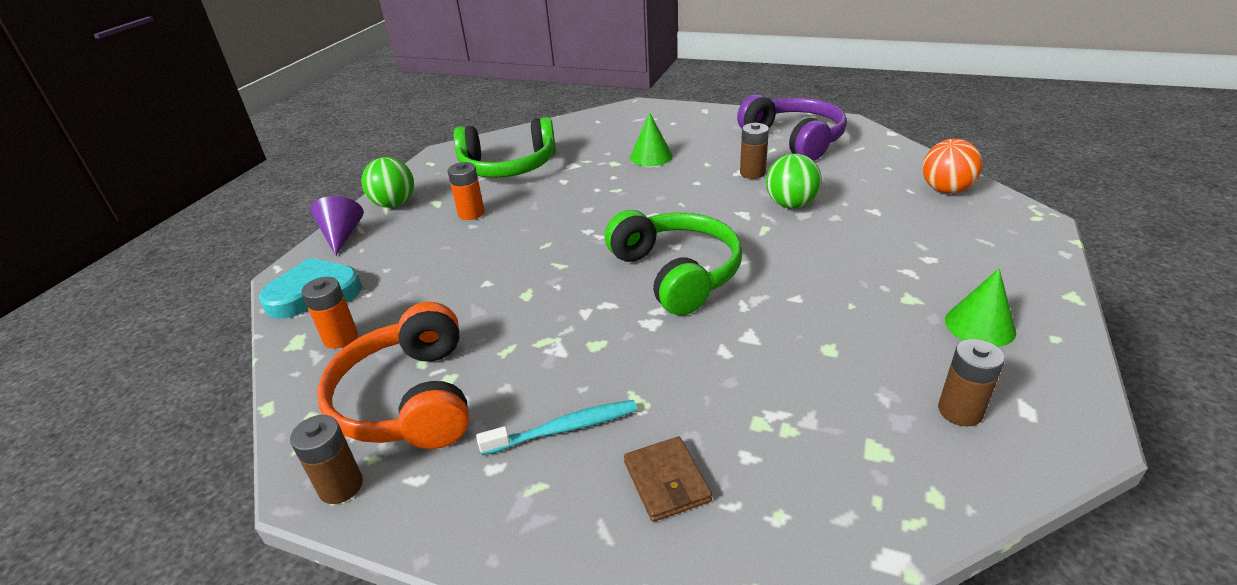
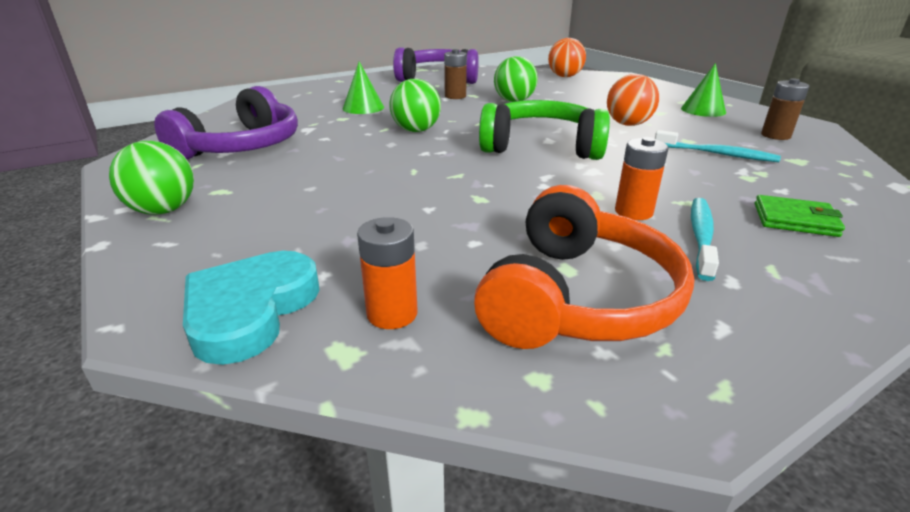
camera: 55 degrees left, 5 degrees down
brown battery [290,415,363,504] -> none
purple cone [310,196,364,256] -> none
orange headphones [317,302,469,449] -> orange headphones turned 90 degrees counterclockwise [474,185,695,349]
orange battery [448,162,485,220] -> orange battery moved to [615,137,669,220]
green headphones [454,117,556,178] -> purple headphones [154,86,298,160]
brown wallet [624,437,712,522] -> green wallet [755,195,845,237]
none -> green ball [389,79,441,132]
none -> orange ball [607,74,659,126]
none -> turquoise toothbrush [655,130,781,162]

